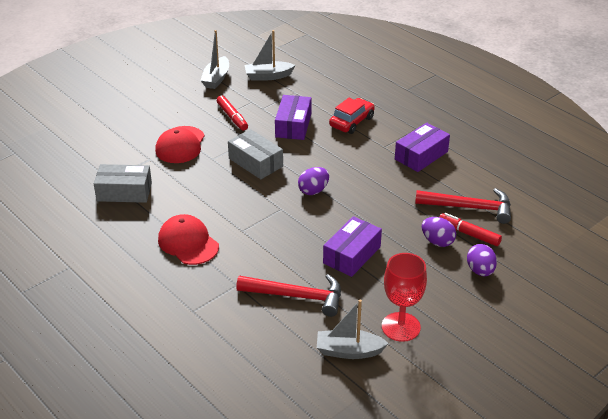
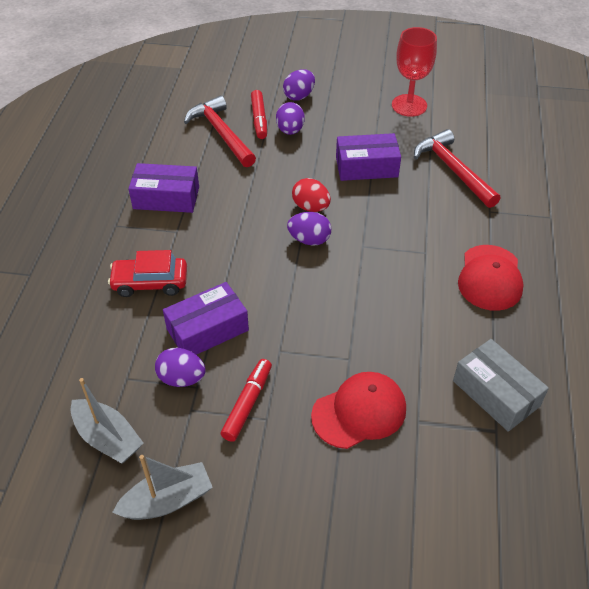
camera: 130 degrees left, 10 degrees up
grey box [228,129,283,179] -> none
grey boat [317,300,388,359] -> none
none -> purple egg [155,348,206,387]
none -> red egg [292,178,331,212]

